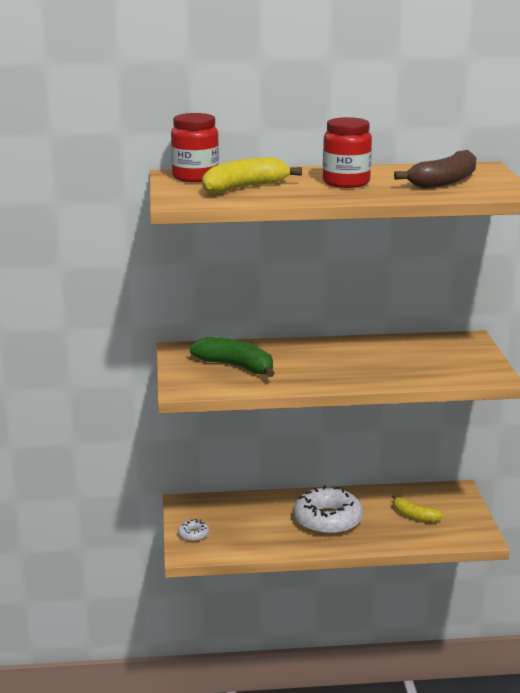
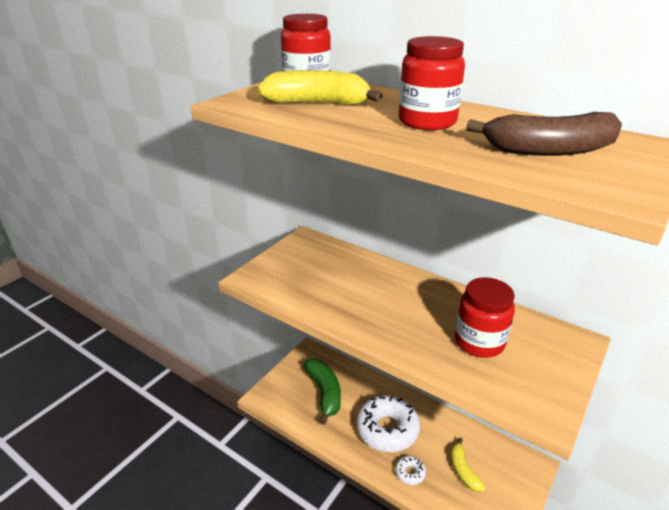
camera: 40 degrees right, 10 degrees up
white donut [178,519,209,542] -> white donut moved to [395,456,426,485]
green banana [190,337,275,377] -> green banana moved to [303,359,341,425]
none -> red jar [455,277,515,358]

